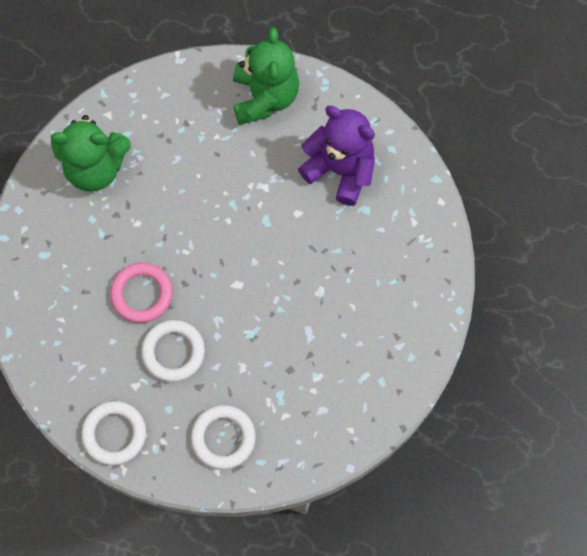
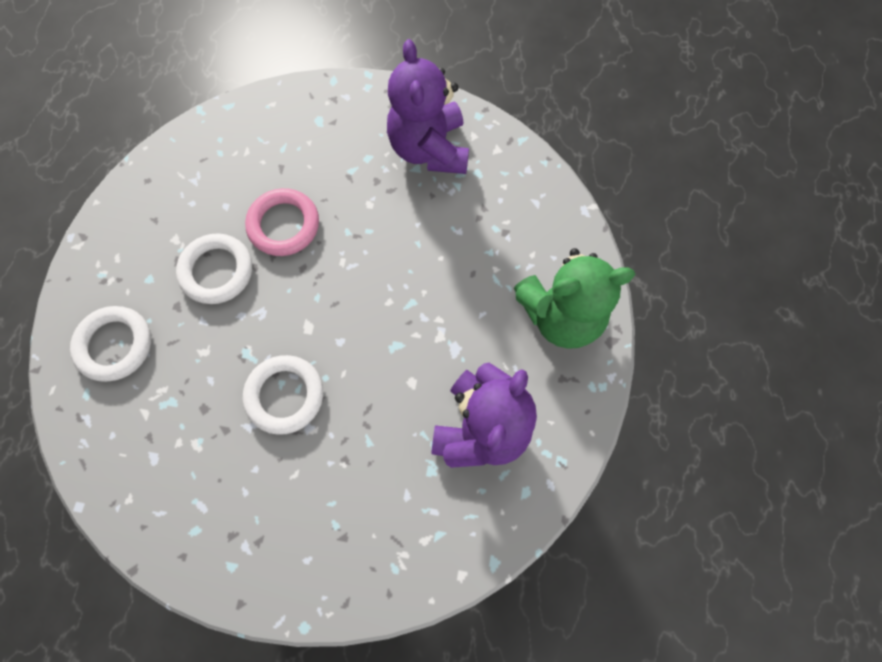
camera: 80 degrees right, 0 degrees up
green teddy bear [51,115,131,191] -> purple teddy bear [387,39,469,174]
white ring [81,401,146,465] -> white ring moved to [243,355,323,435]

